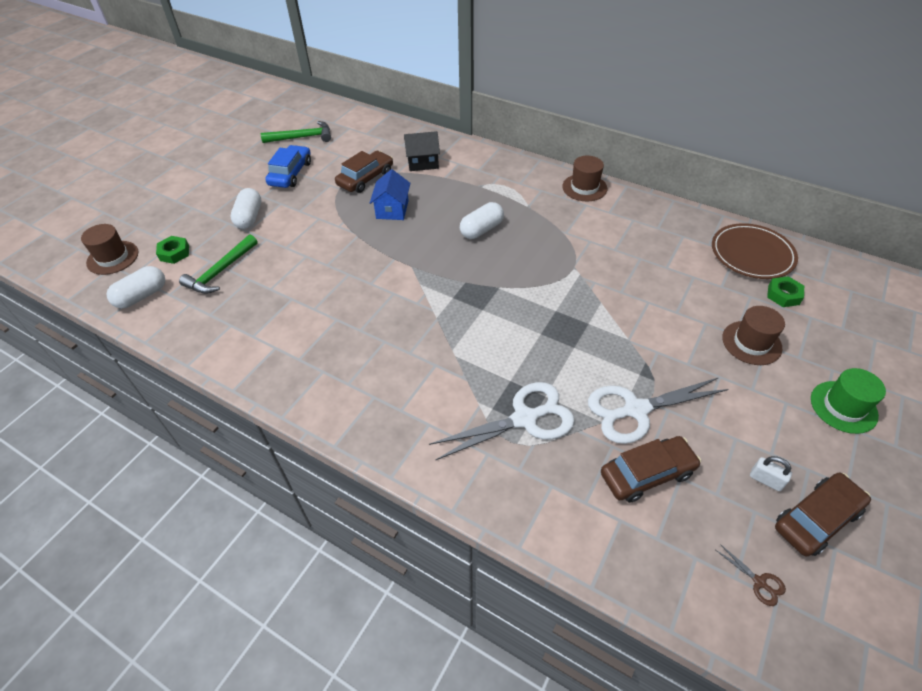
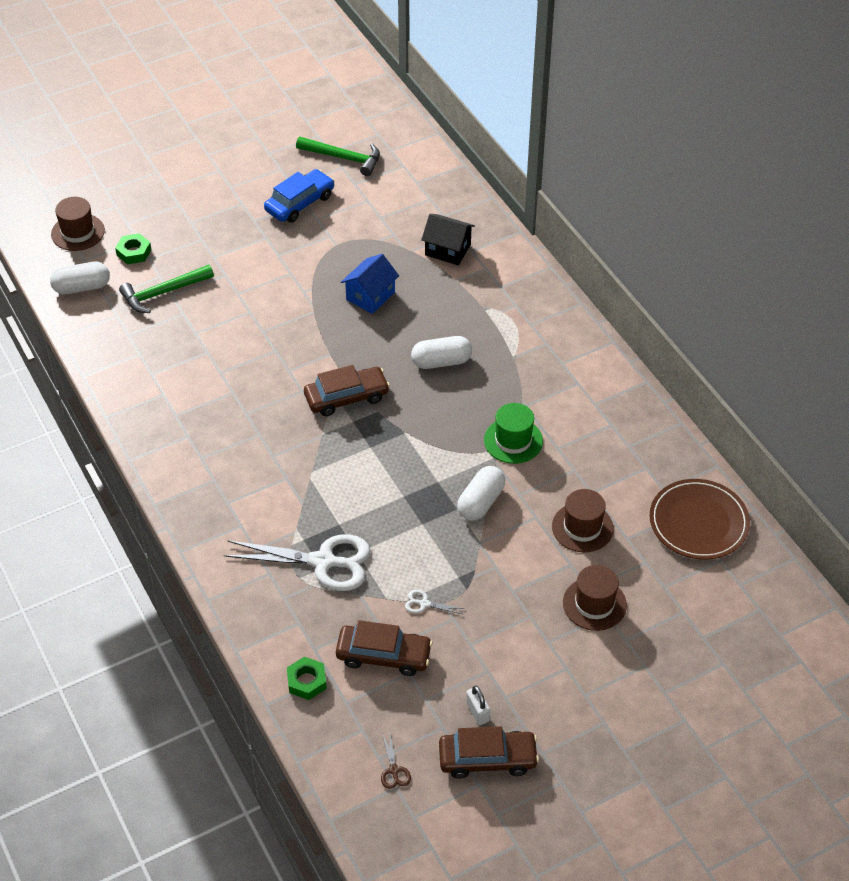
camera: 30 degrees right, 0 degrees up
white capsule [230,188,261,229] -> white capsule moved to [457,466,505,520]
brown car [335,151,393,193] -> brown car moved to [304,365,390,416]
brown hat [562,156,607,201] -> brown hat moved to [552,489,614,552]
white scissors [588,377,729,444] -> white scissors [405,590,464,614], size x0.40
green nut [767,276,804,307] -> green nut moved to [287,657,327,700]
green hat [811,368,886,434] -> green hat moved to [484,403,543,464]

